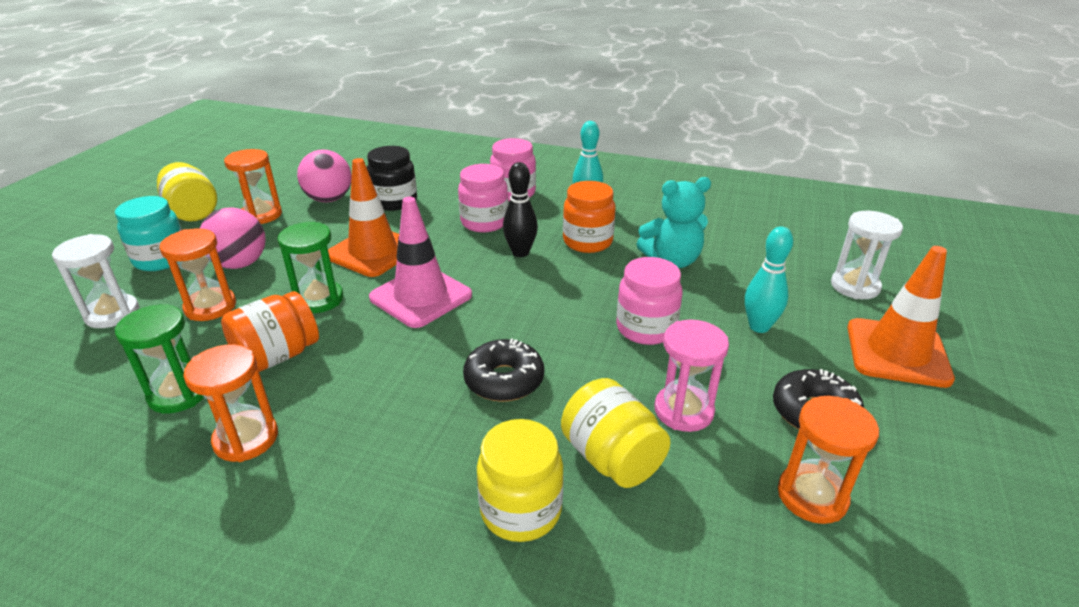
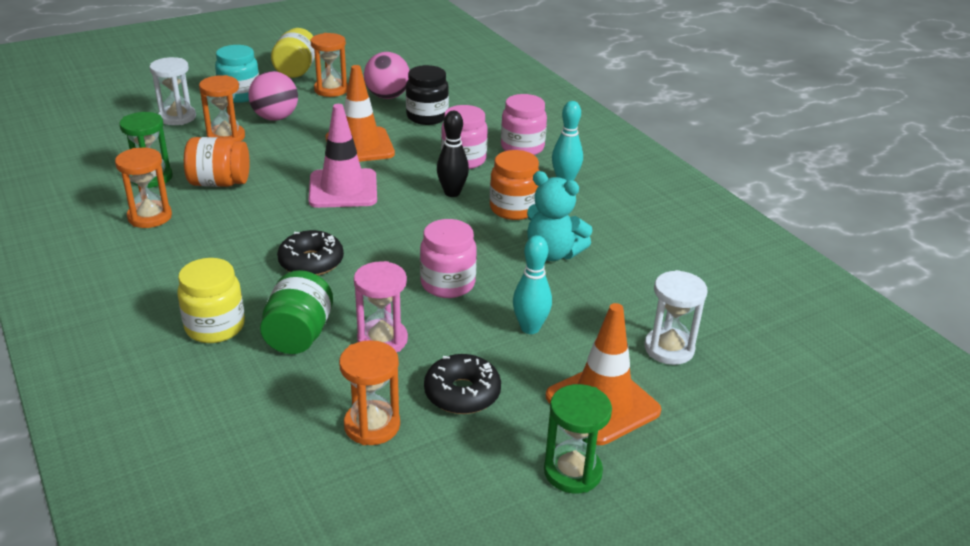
camera: 40 degrees right, 0 degrees up
green hourglass [278,221,343,313] -> green hourglass moved to [544,384,612,493]
yellow jar [561,378,671,488] -> green jar [260,270,333,354]

